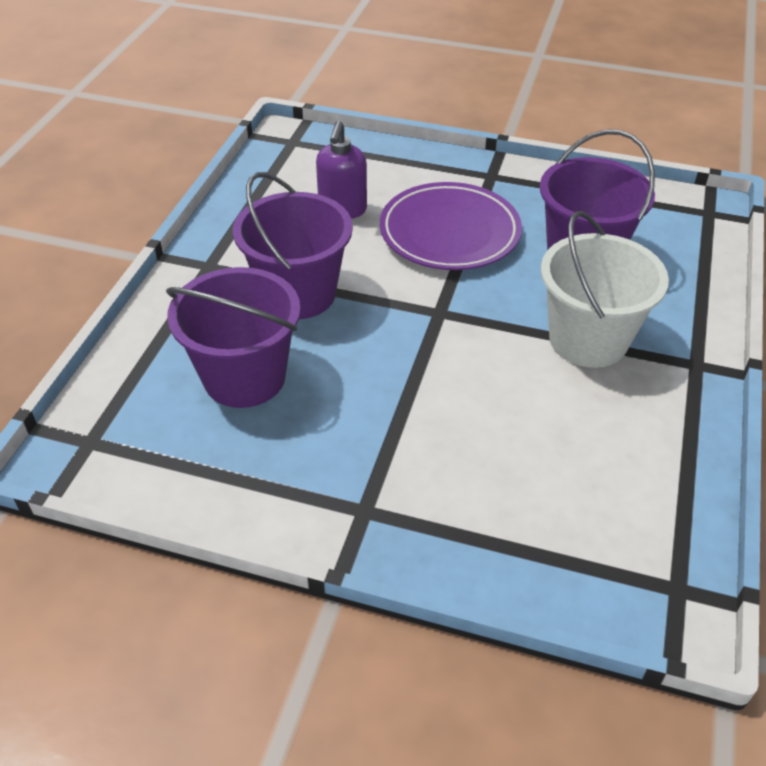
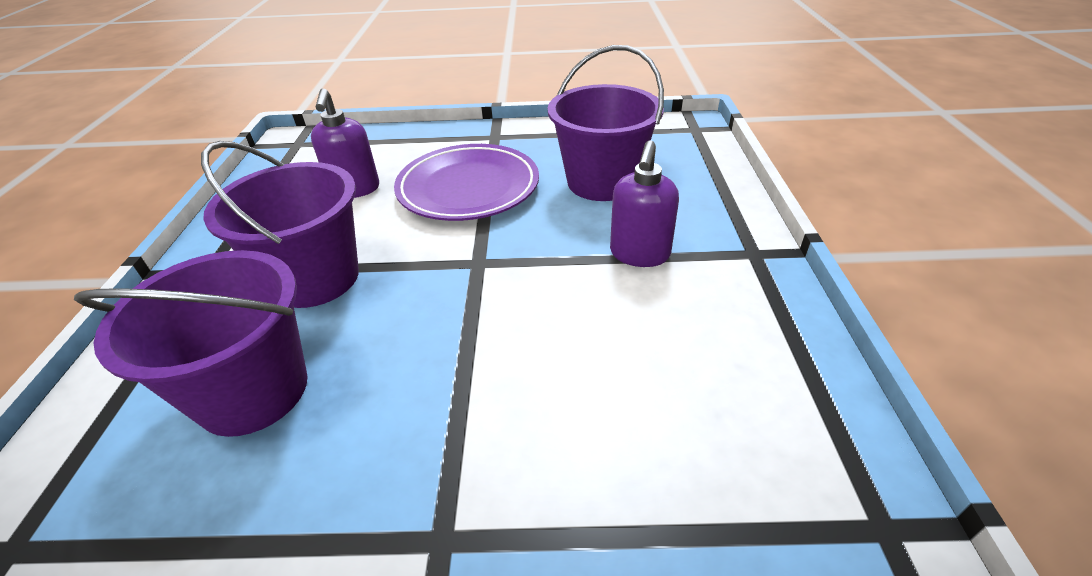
camera: 15 degrees left, 5 degrees down
white bucket [541,211,669,368] -> purple soap dispenser [610,140,679,267]

